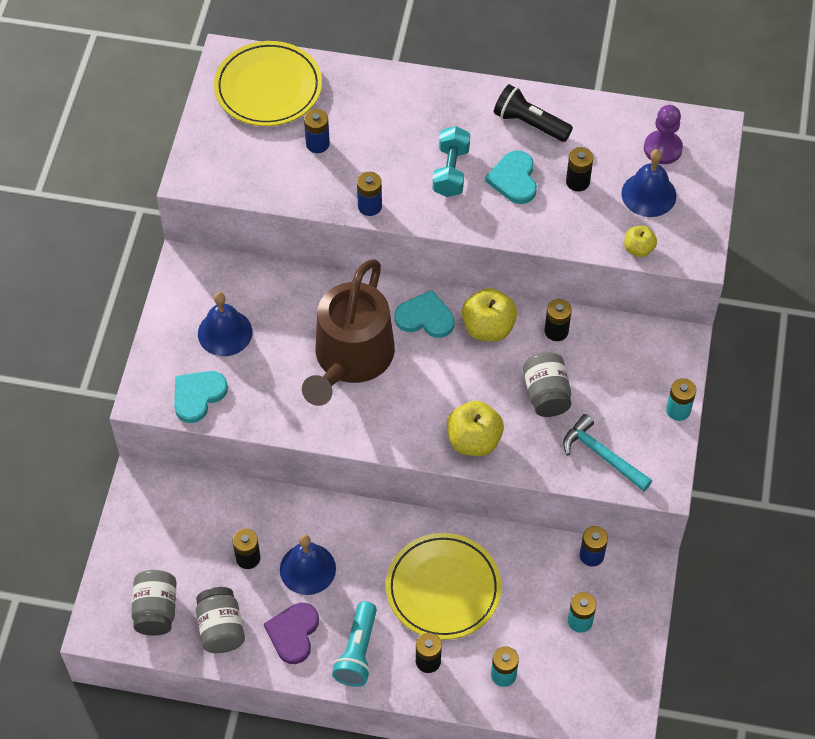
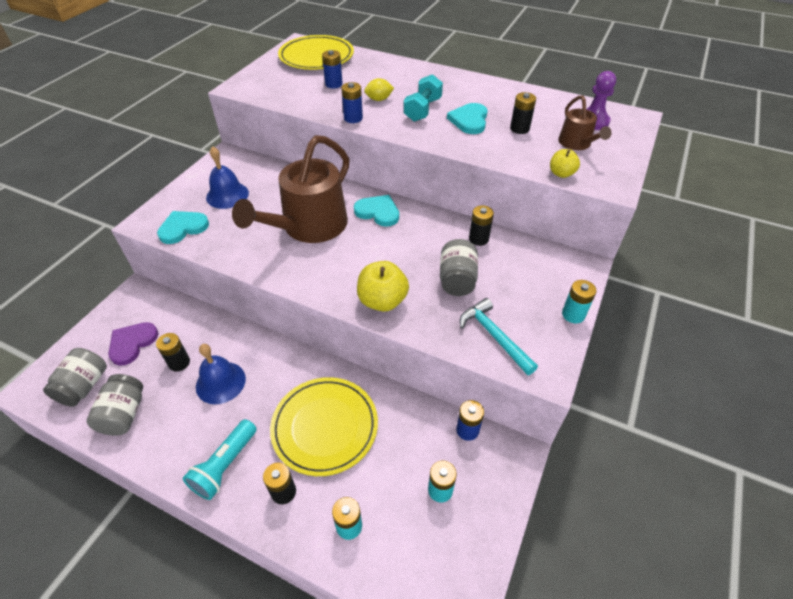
camera: 15 degrees right, 10 degrees down
purple heart [264,603,319,664] -> purple heart moved to [108,322,159,366]
yellow apple [462,288,517,341] -> none
black flashlight [494,84,573,142] -> none
blue bell [621,149,677,217] -> brown watering can [558,95,612,150]
none -> yellow lemon [364,78,394,101]

